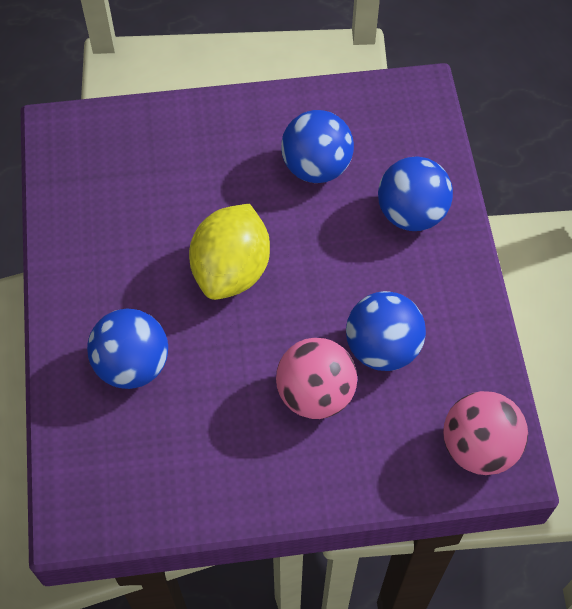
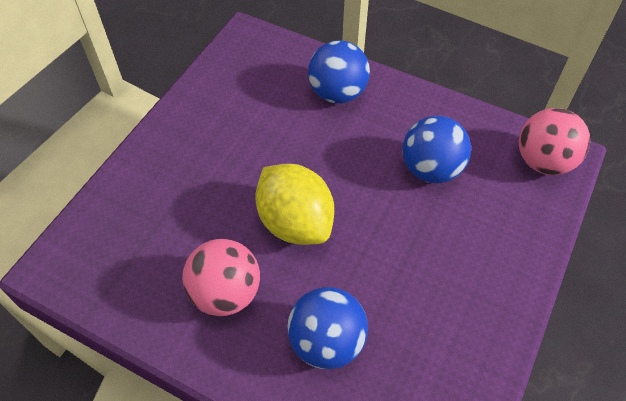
camera: 55 degrees left, 5 degrees down
pink ball [276,338,357,419] -> pink ball moved to [182,239,260,316]
blue ball [281,110,354,183] -> none

